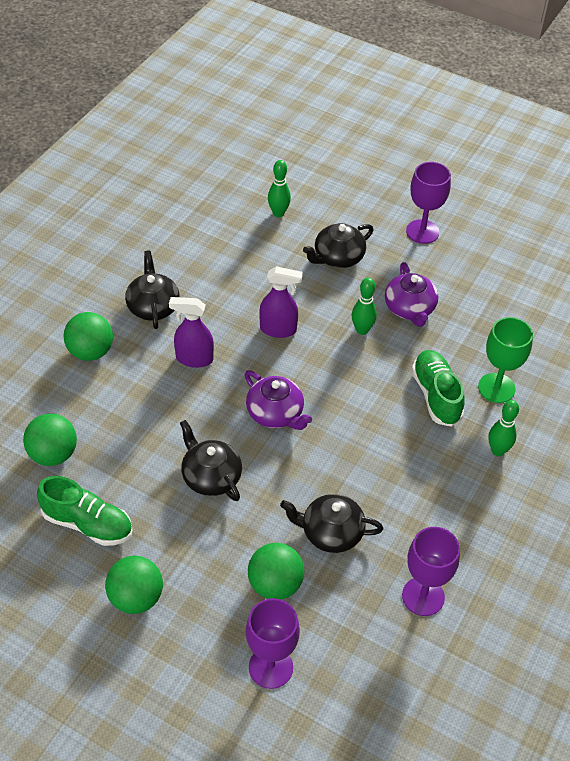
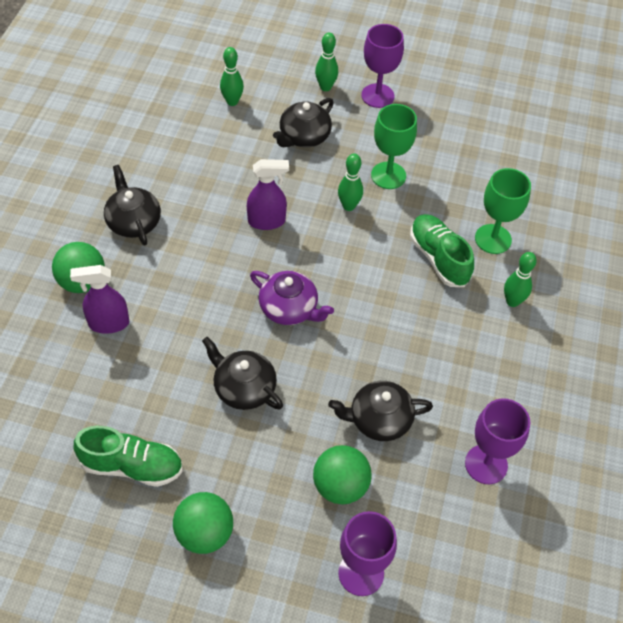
camera: 15 degrees left, 5 degrees up
green ball [23,413,77,466] -> none
purple spray bottle [169,297,214,368] -> purple spray bottle moved to [70,265,129,334]
purple teapot [385,262,438,327] -> green goblet [371,104,417,189]
none -> green bowling pin [315,33,338,91]

